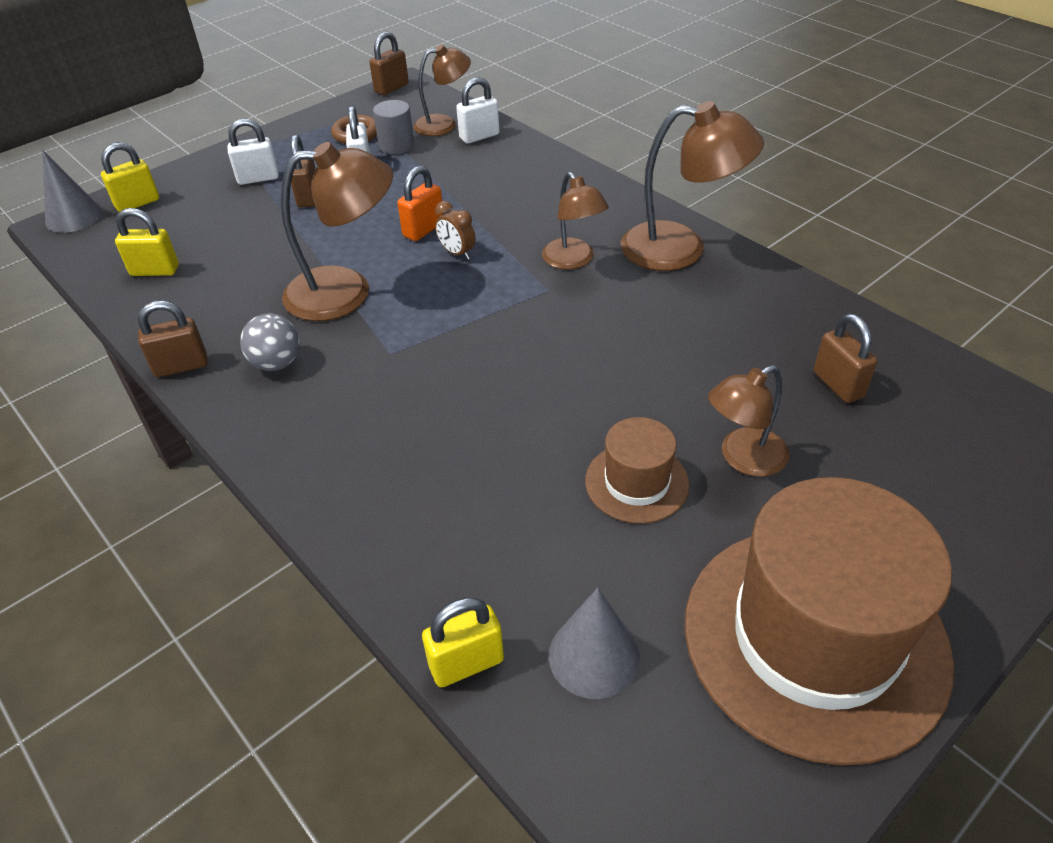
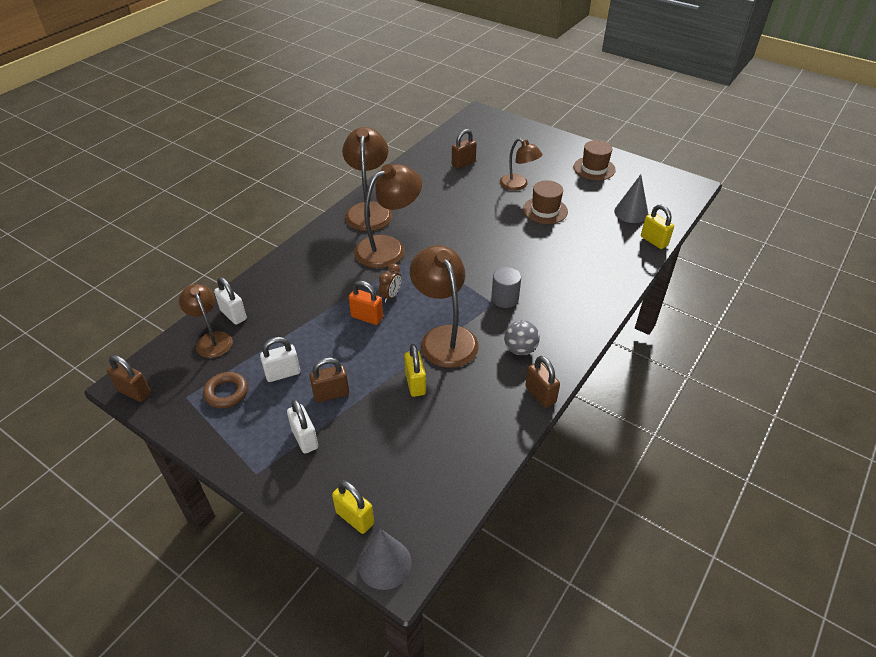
camera: 105 degrees left, 0 degrees up
yellow padlock [115,208,179,276] -> yellow padlock moved to [404,344,426,397]
grey cylinder [373,100,414,154] -> grey cylinder moved to [491,267,521,308]
brown lamp [542,172,609,270] -> brown lamp [354,164,422,268], size x1.60
brown hat [685,477,954,766] -> brown hat [574,140,616,180], size x0.47

